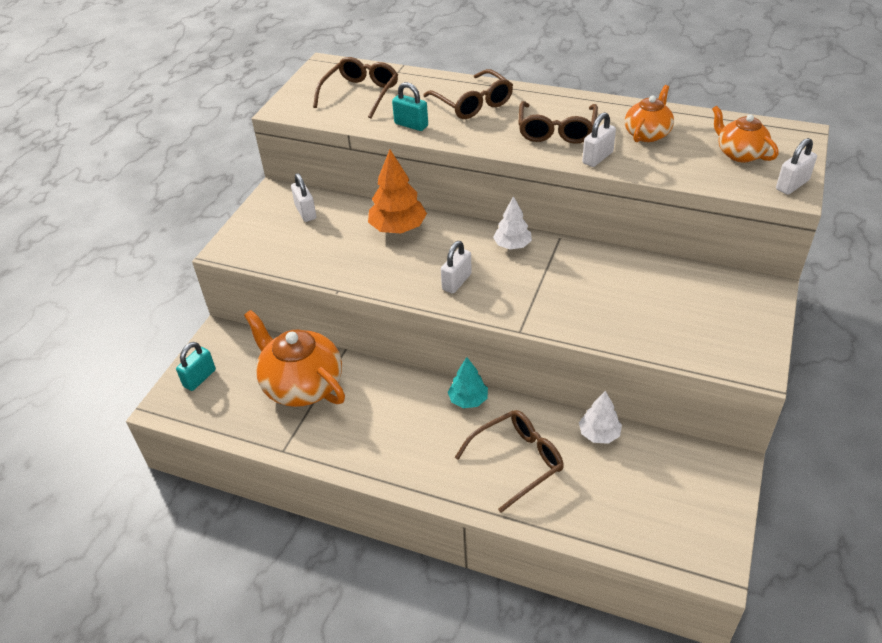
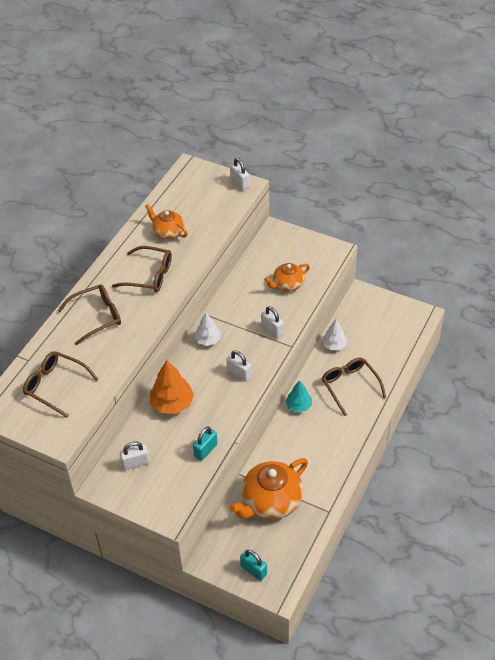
camera: 85 degrees left, 5 degrees up
turquoise padlock [392,82,428,131] -> turquoise padlock moved to [193,426,218,461]
white padlock [582,112,616,167] -> white padlock moved to [261,306,284,338]
orange teapot [712,106,778,162] -> orange teapot moved to [264,263,310,291]

